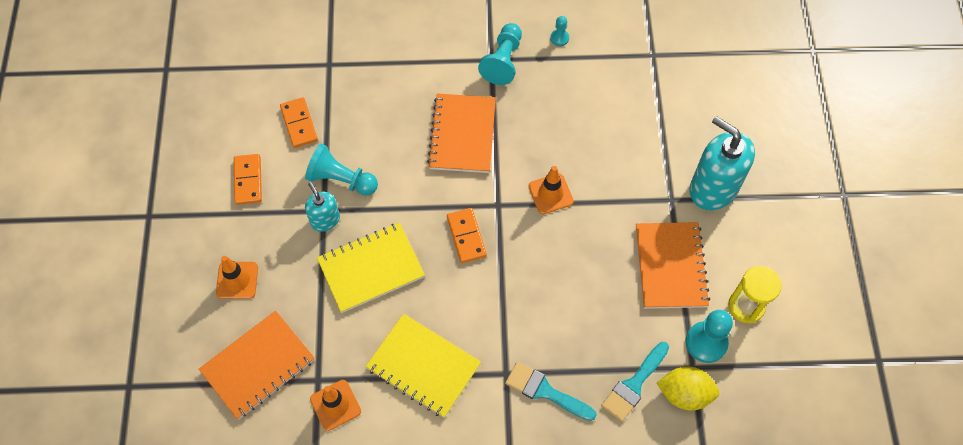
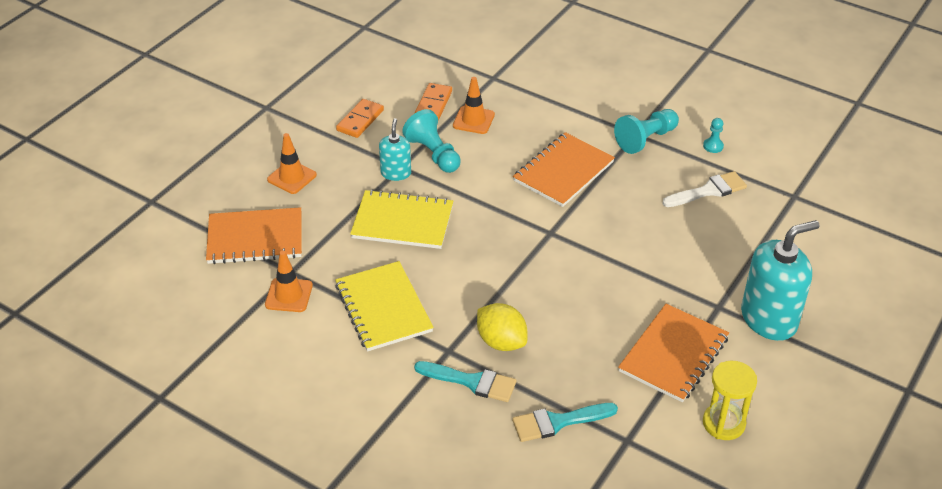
camera: 35 degrees right, 20 degrees down
orange domino [447,208,487,263] -> none
turquoise brush [505,362,597,421] -> turquoise brush turned 135 degrees clockwise [414,361,516,402]
orange traffic cone [528,166,574,214] -> orange traffic cone moved to [453,77,495,134]
yellow lemon [657,367,720,411] -> yellow lemon moved to [477,303,528,351]
turquoise pawn [686,310,733,363] -> none
turquoise soap dispenser [690,116,755,210] -> turquoise soap dispenser turned 75 degrees clockwise [741,220,819,341]
none -> white brush [662,171,747,207]

